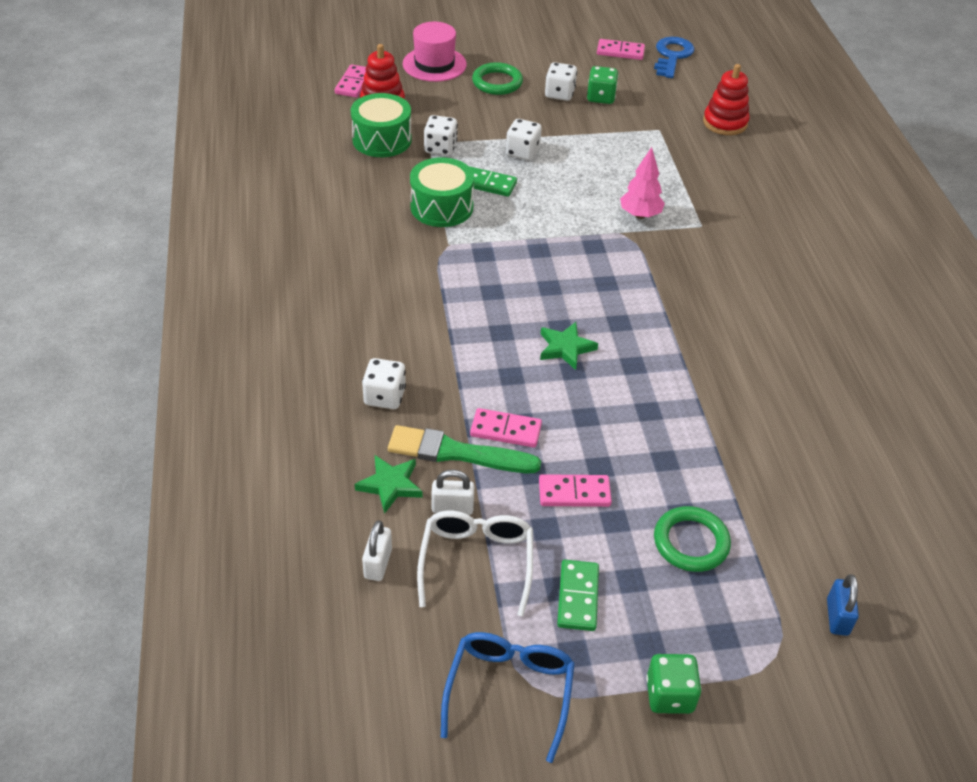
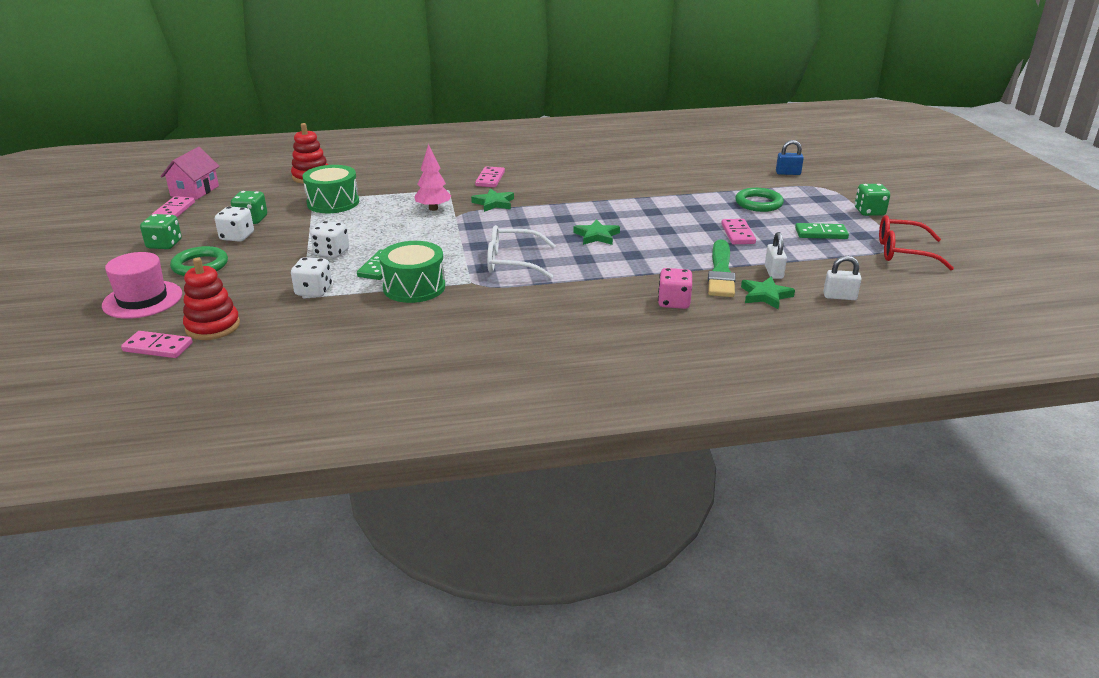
camera: 90 degrees left, 15 degrees down
green drum [351,93,412,157] -> green drum moved to [303,165,359,213]
white dice [362,358,406,409] -> pink dice [658,268,692,309]
white glasses [417,511,533,616] -> white glasses moved to [487,225,556,279]
blue glasses [441,632,575,763] -> red glasses [879,215,954,270]
pink domino [470,408,542,448] -> pink domino moved to [475,166,505,187]
blue key [654,37,695,78] -> pink house [160,147,220,200]
none -> green dice [140,214,182,249]
none -> green star [471,188,514,212]

